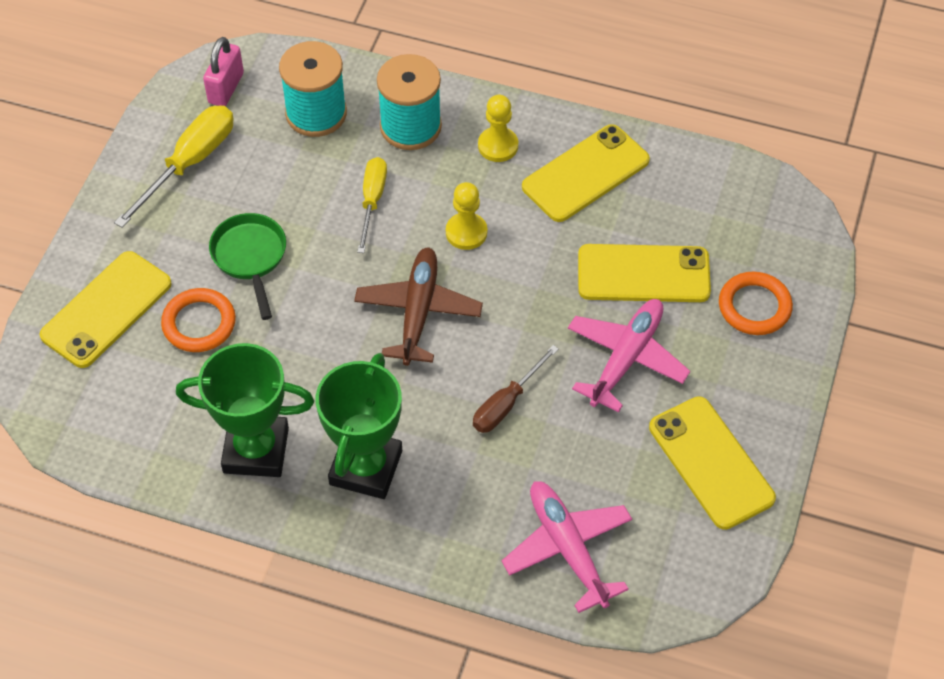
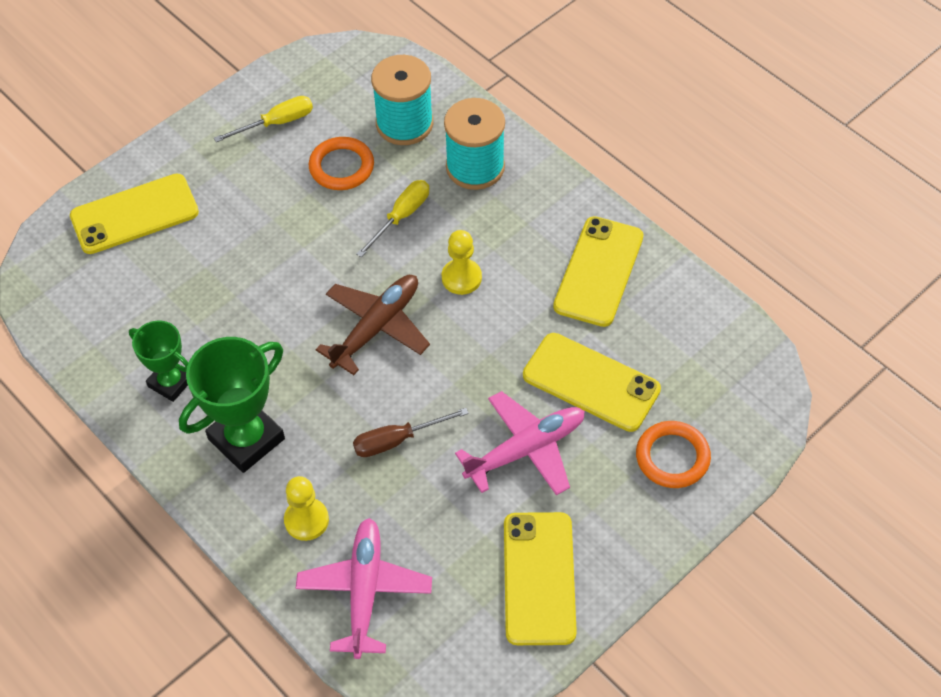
camera: 30 degrees right, 0 degrees up
yellow screwdriver [114,105,234,228] -> yellow screwdriver [214,96,313,142], size x0.66
orange ring [161,288,236,352] -> orange ring moved to [309,137,374,190]
green trophy [176,343,314,477] -> green trophy [129,321,189,402], size x0.62
pink padlock [203,37,244,106] -> none
green pan [209,213,286,320] -> none
yellow pawn [478,95,518,162] -> yellow pawn moved to [284,476,329,541]
yellow phone [522,124,650,222] -> yellow phone turned 60 degrees counterclockwise [553,216,644,327]

